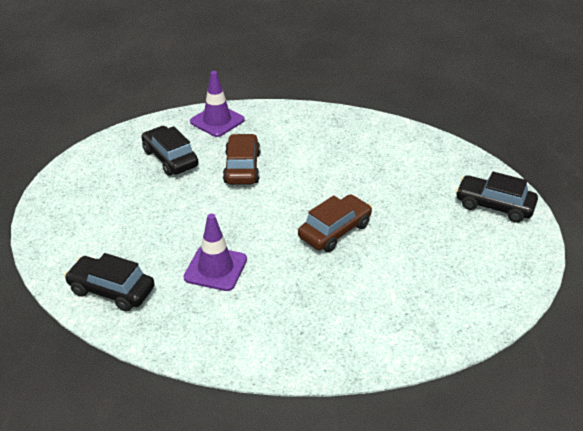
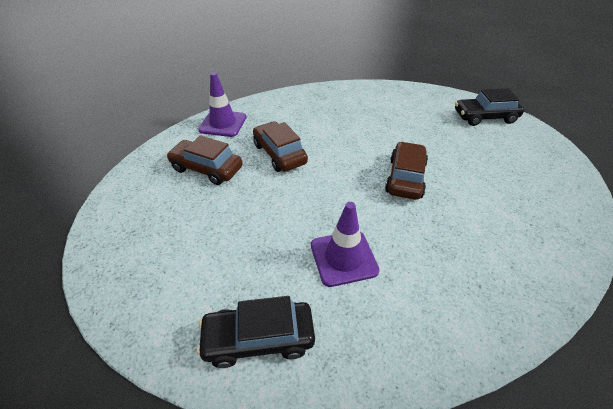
camera: 30 degrees left, 5 degrees up
black car [141,126,199,176] -> brown car [166,135,243,185]

